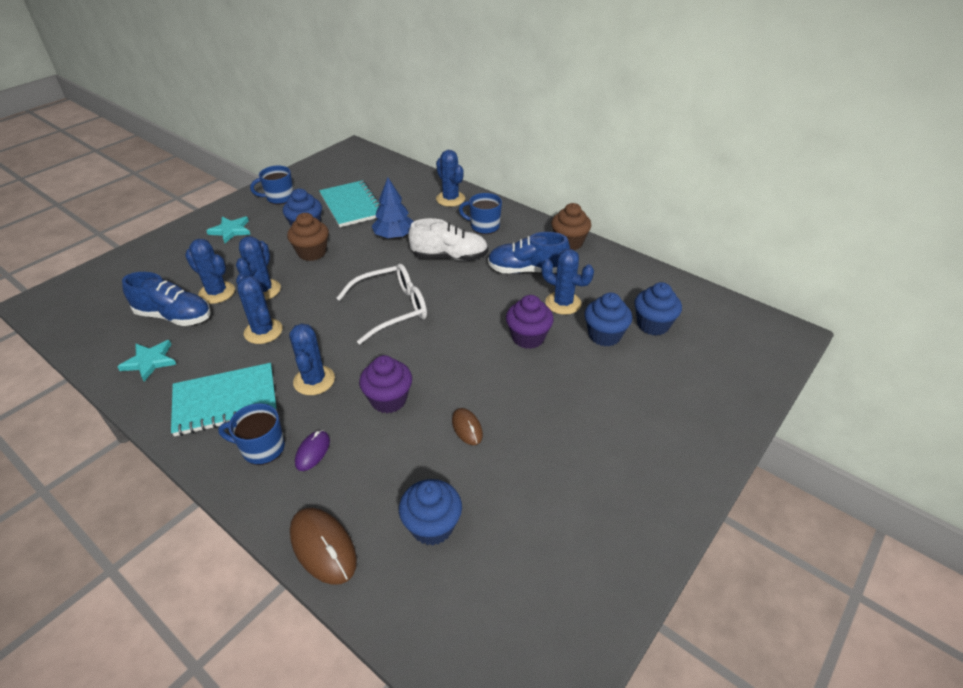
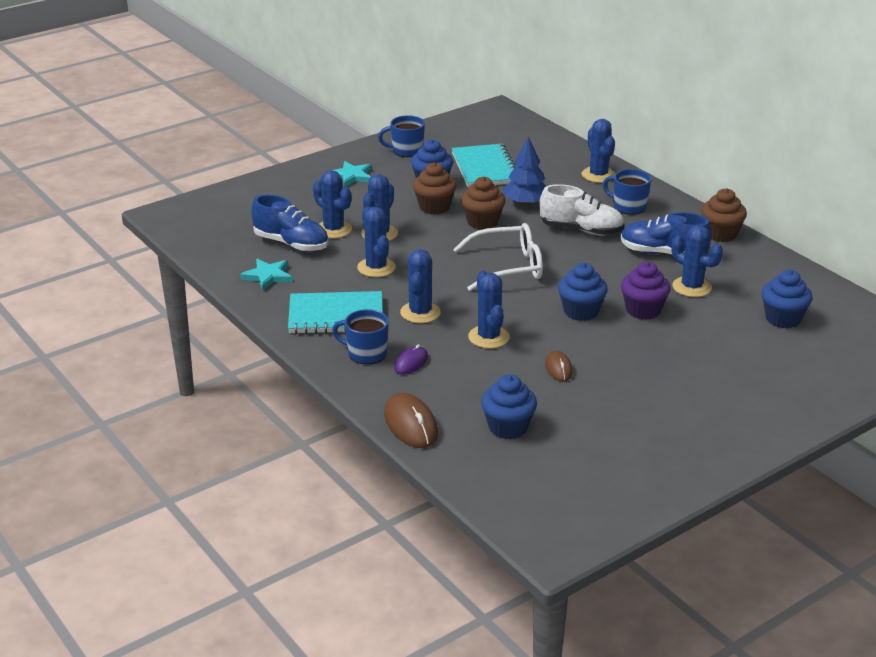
camera: 15 degrees right, 10 degrees down
purple cupcake [359,355,412,413] -> blue cactus [468,271,510,349]
blue cupcake [584,292,632,346] -> blue cupcake moved to [558,263,608,321]
none -> brown cupcake [461,176,505,230]

